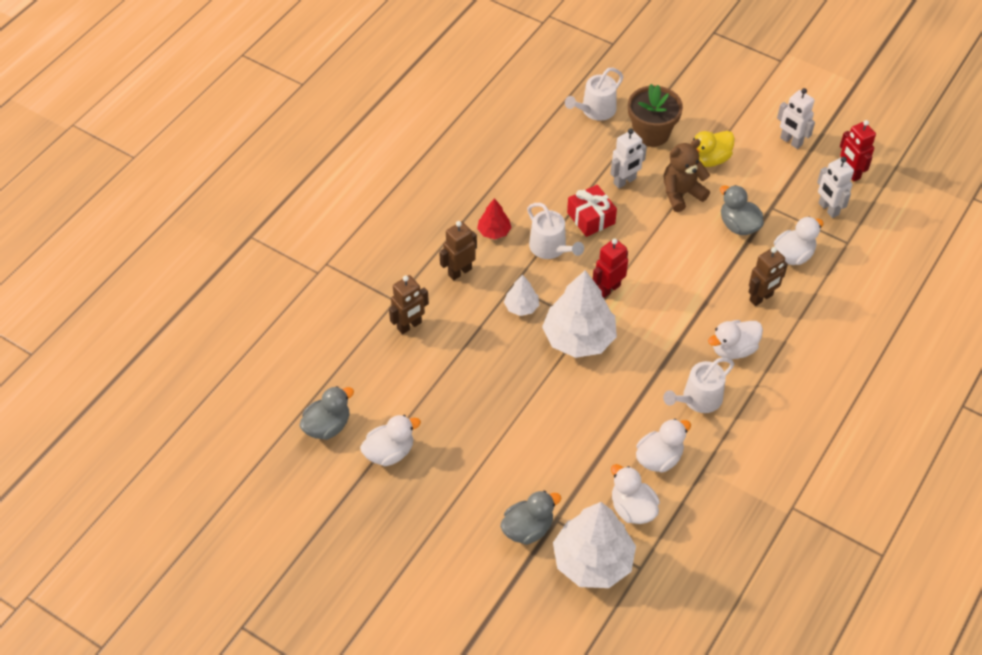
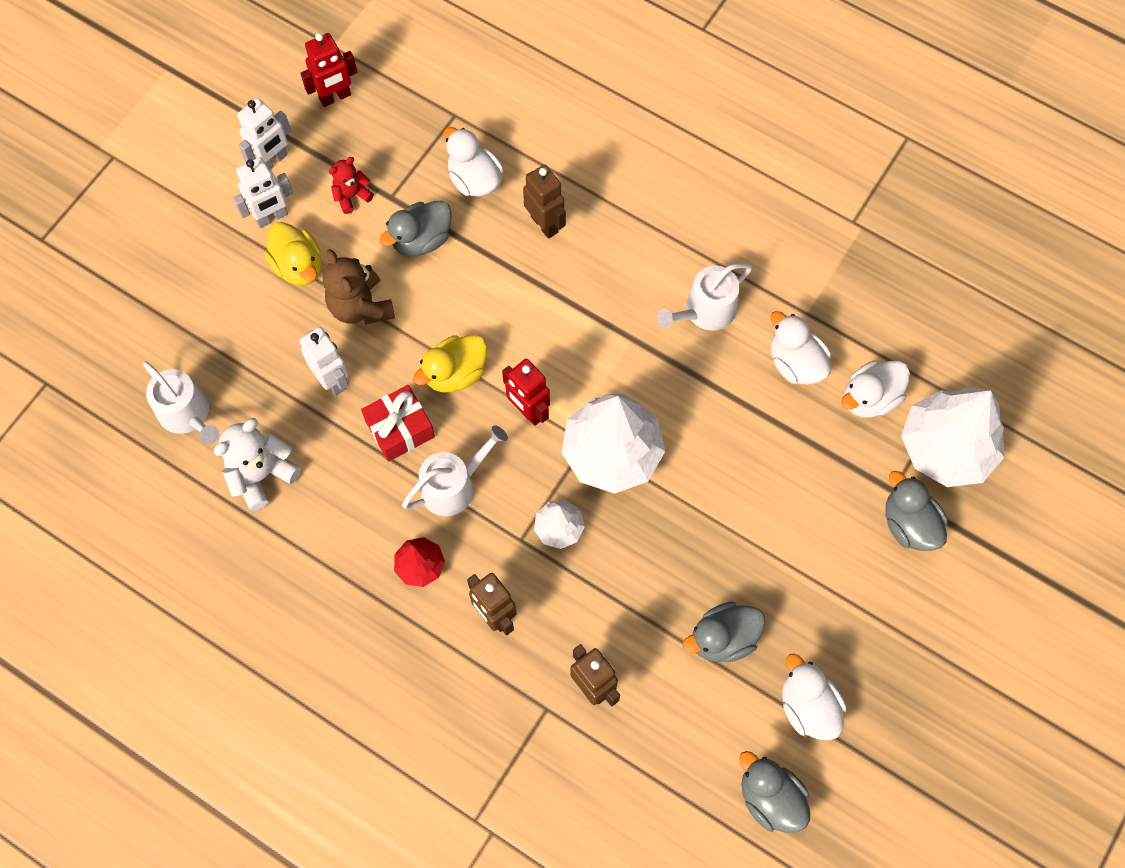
camera: 90 degrees left, 15 degrees up
brown flower pot [628,84,683,147] -> none
white watering can [663,358,734,413] -> white watering can turned 90 degrees clockwise [657,263,752,331]
white duck [708,320,763,359] -> none
white robot [817,157,854,218] -> white robot moved to [233,157,293,228]
none -> white teddy bear [214,418,301,511]
none -> red teddy bear [329,157,374,214]
none -> yellow duck [413,335,487,393]
none -> grey duck [683,602,766,662]

